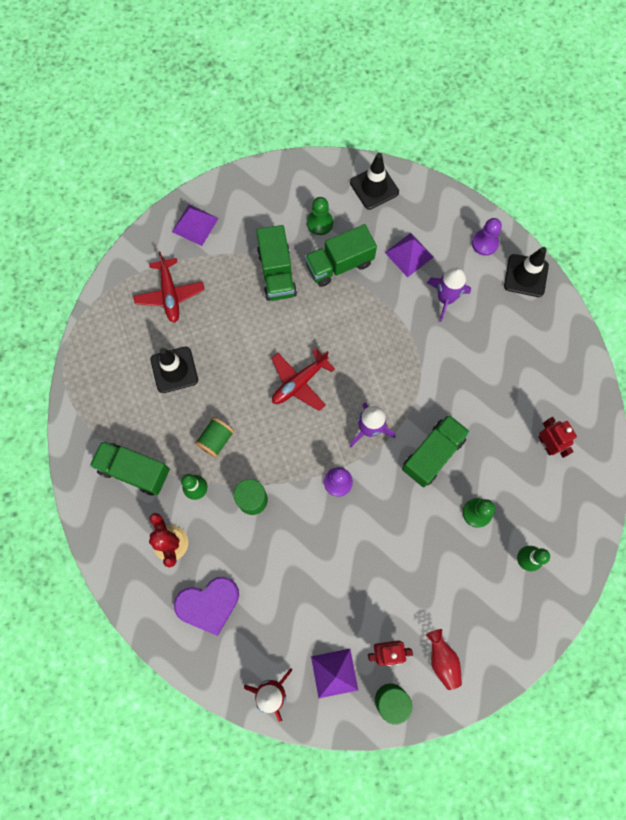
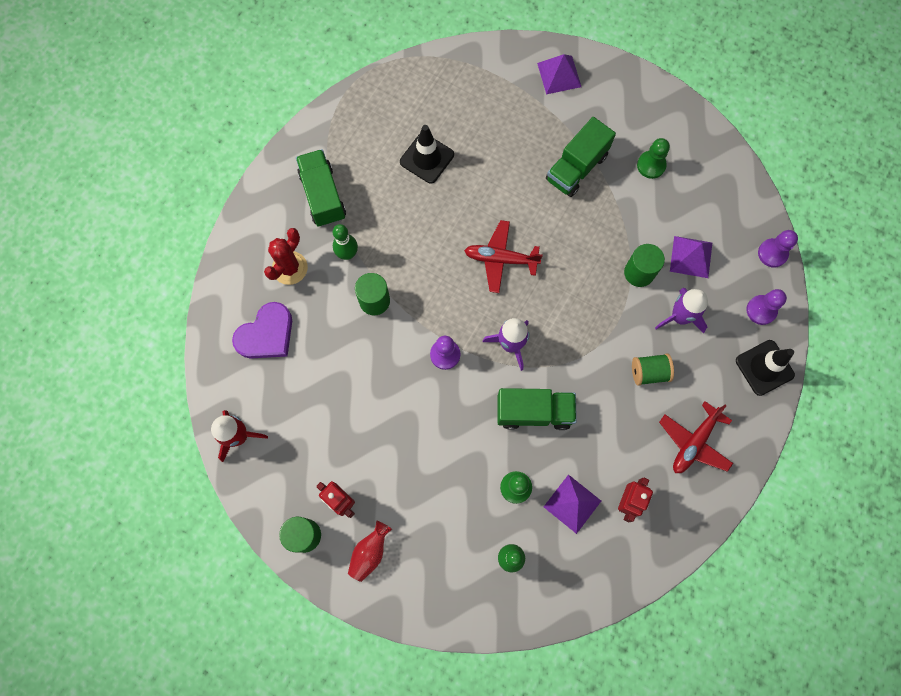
camera: 50 degrees right, 0 degrees up
red plane [134,251,205,323] -> red plane moved to [659,401,733,473]
purple heart [174,577,239,636] -> purple heart turned 75 degrees counterclockwise [232,302,292,359]
green spool [195,417,235,458] -> green spool moved to [632,354,674,386]
green truck [305,224,377,287] -> none
purple pyramid [311,649,358,698] -> purple pyramid moved to [544,474,601,534]
black traffic cone [350,153,399,210] -> none
none -> green cylinder [624,244,665,287]
none -> purple pawn [758,230,798,268]

